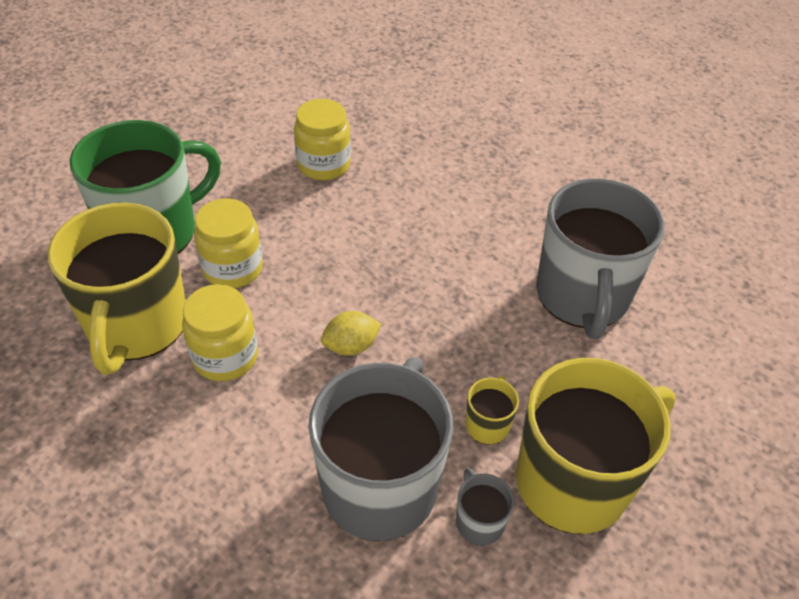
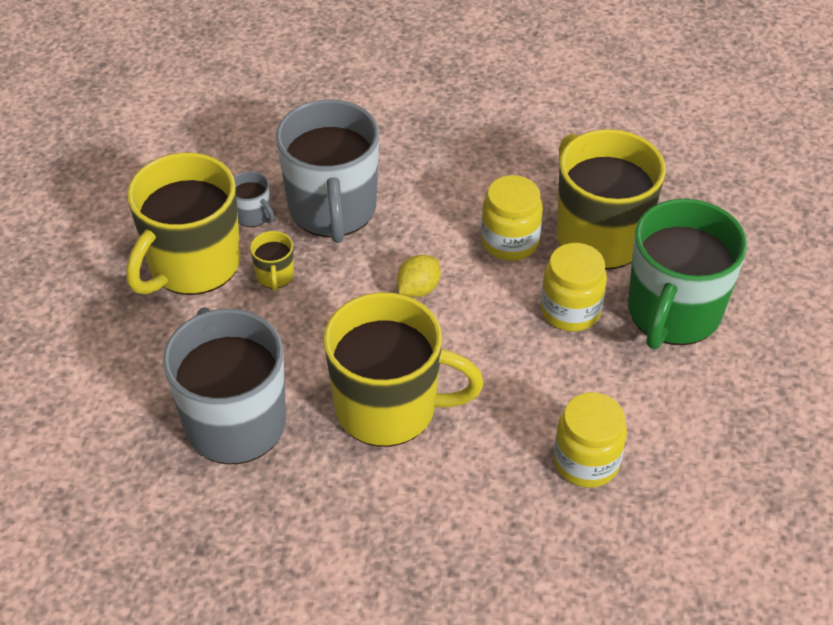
camera: 155 degrees right, 0 degrees up
none -> yellow mug [323,292,484,447]

